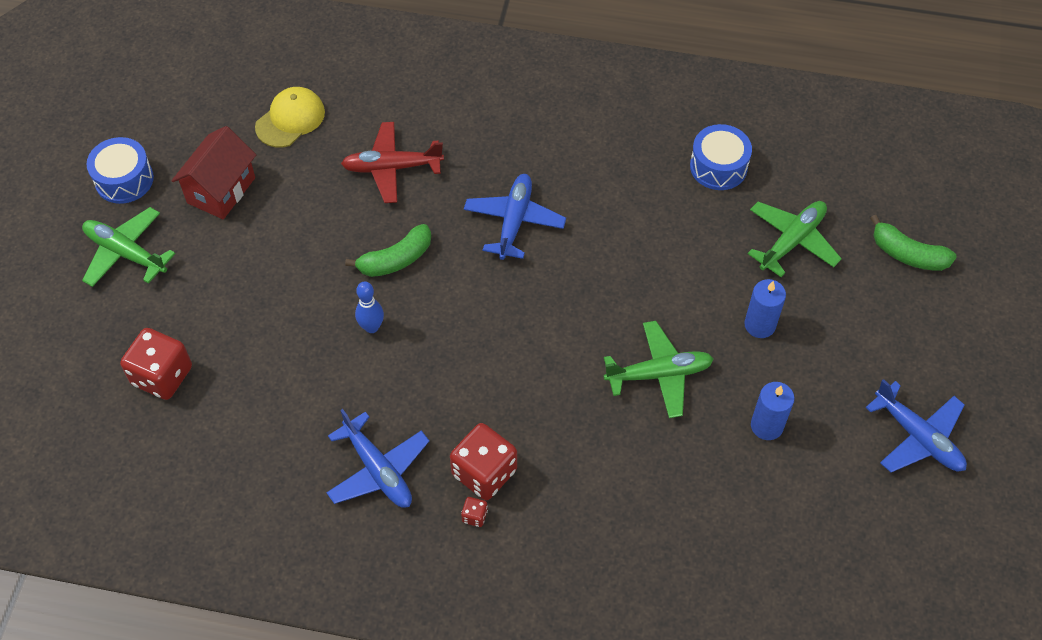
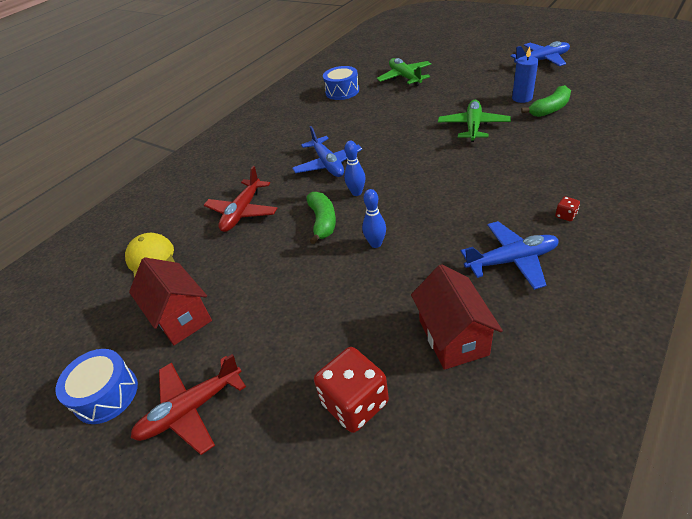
camera: 60 degrees left, 15 degrees down
green plane [82,207,176,287] -> red plane [131,354,246,455]
red dice [450,423,517,500] -> none
blue plane [464,174,566,260] -> blue plane turned 150 degrees counterclockwise [292,126,362,177]
blue candle [744,279,786,338] -> none
green banana [870,215,957,271] -> green banana moved to [521,85,571,117]
none -> blue bowling pin [344,141,365,196]
none -> red house [411,264,503,370]

